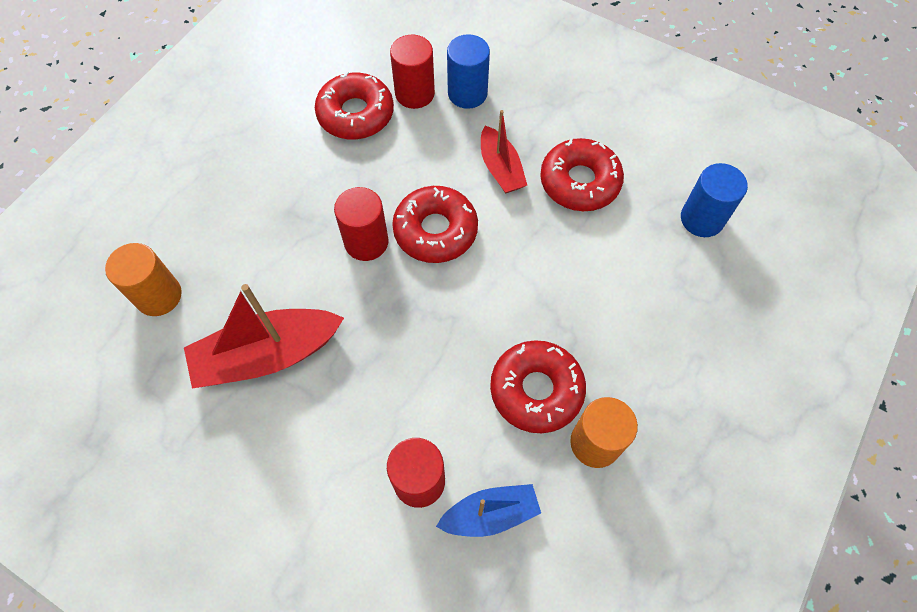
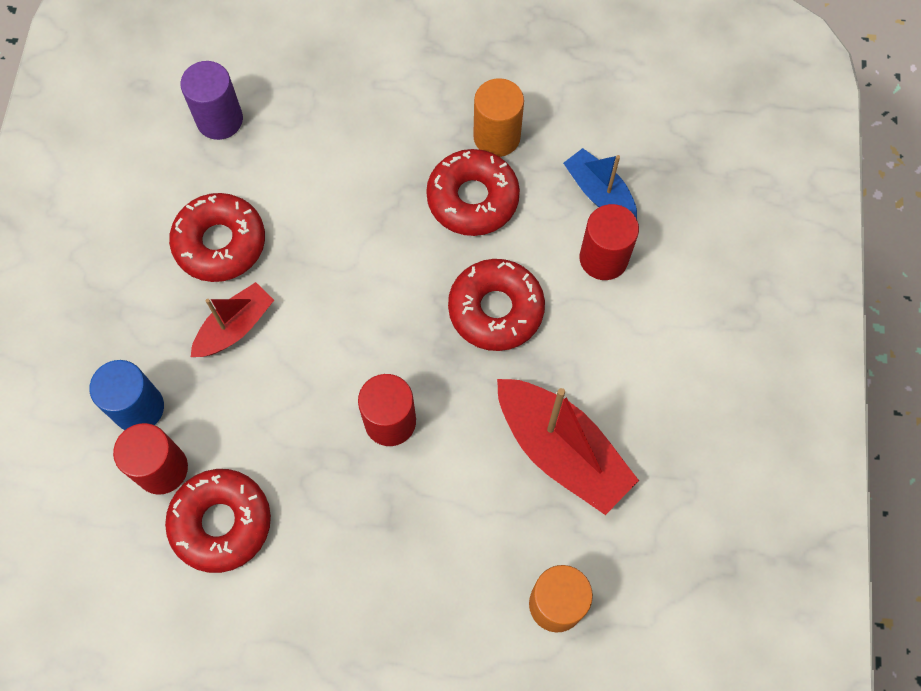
camera: 115 degrees left, 5 degrees up
red donut [392,186,478,263] -> red donut moved to [448,259,545,351]
blue cylinder [681,163,748,237] -> purple cylinder [181,61,243,140]

